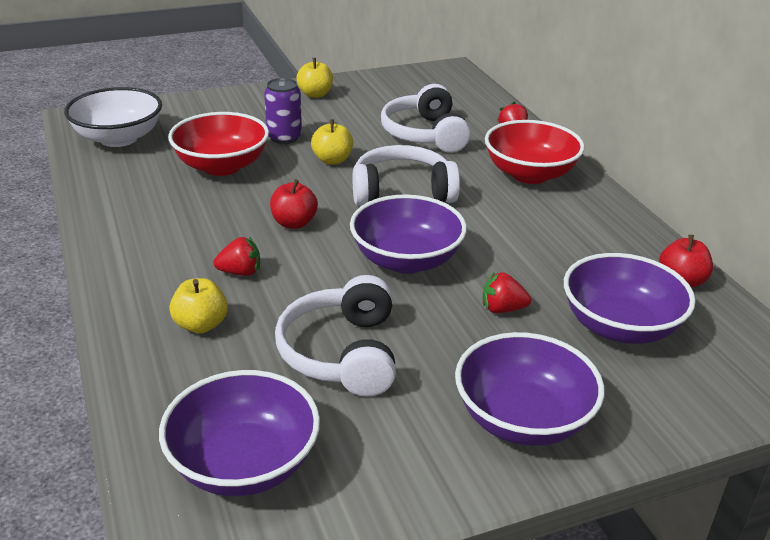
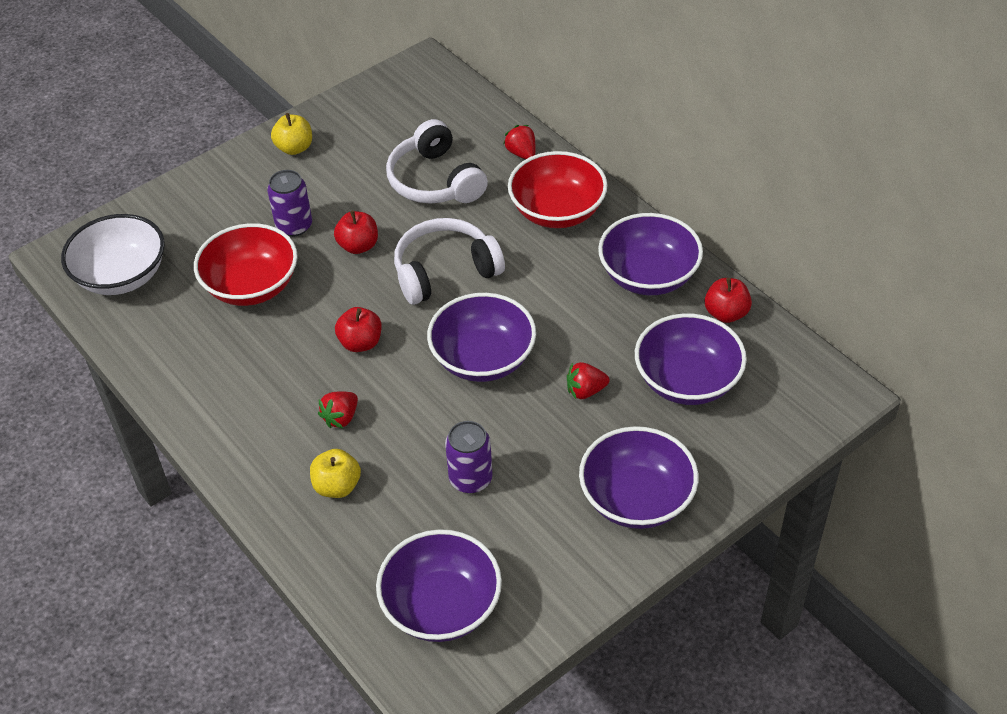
camera: 15 degrees left, 15 degrees up
red strawberry [213,237,260,276] -> red strawberry turned 150 degrees clockwise [318,391,358,428]
white headphones [275,275,396,397] -> purple can [445,421,493,493]
yellow apple [311,119,353,165] -> red apple [334,211,378,254]
none -> purple bowl [598,213,703,295]

